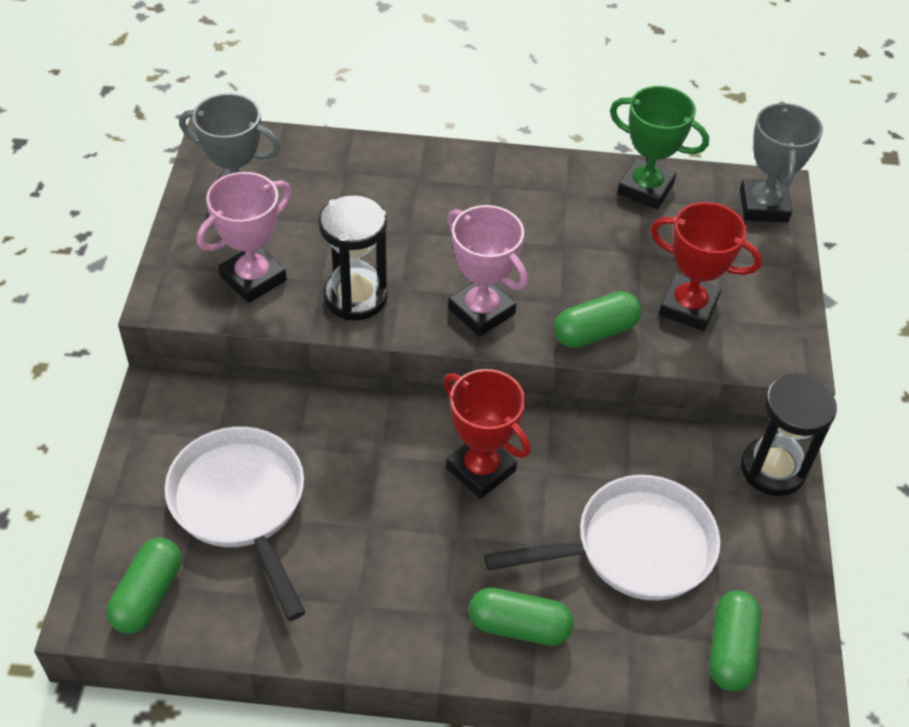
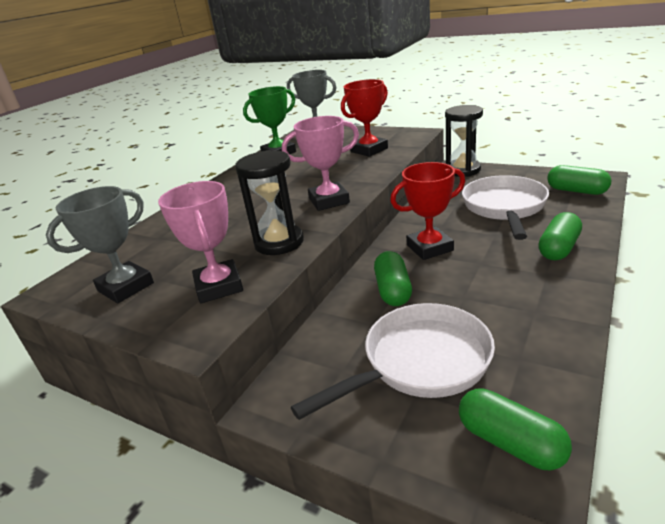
camera: 60 degrees left, 20 degrees down
white pan [165,426,306,621] -> white pan turned 150 degrees clockwise [291,303,495,420]
green capsule [554,291,641,348] -> green capsule moved to [374,251,412,306]

